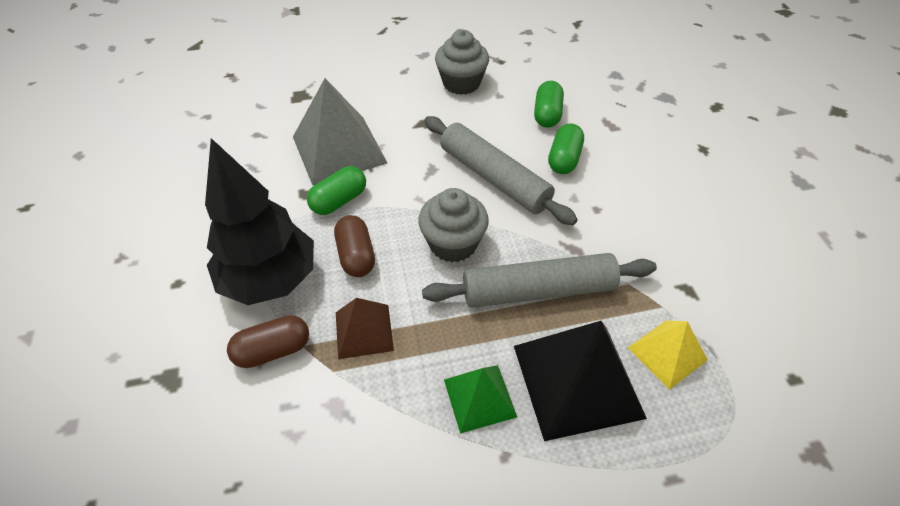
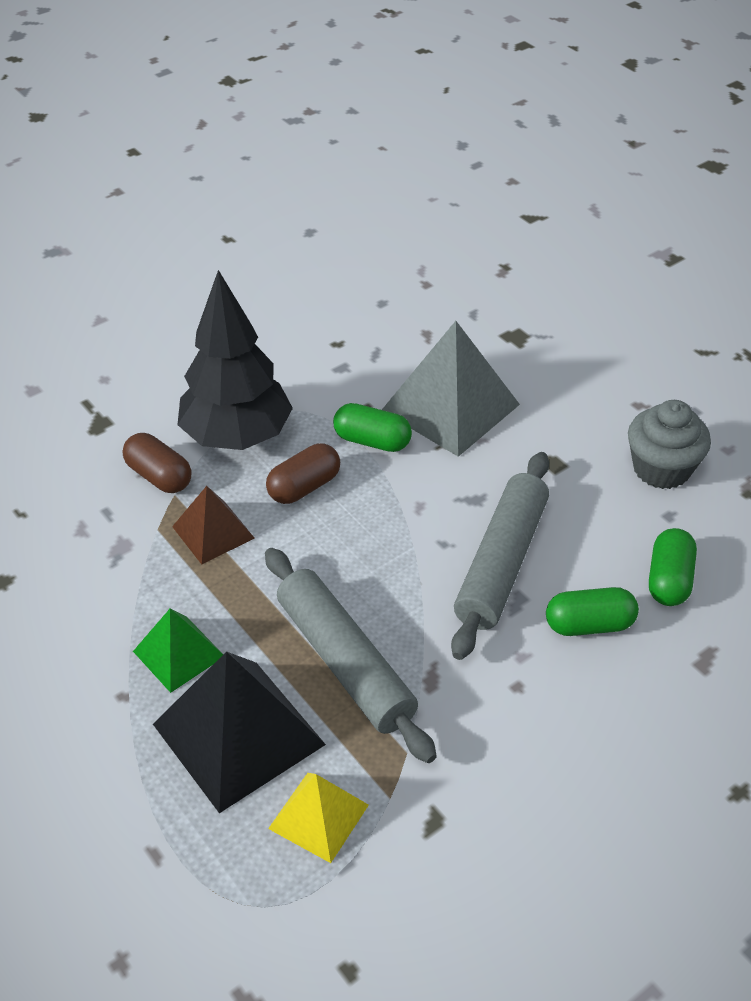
camera: 65 degrees right, 5 degrees down
grey cupcake [418,188,489,262] -> none
green capsule [534,81,564,128] -> green capsule turned 60 degrees counterclockwise [649,528,697,606]

